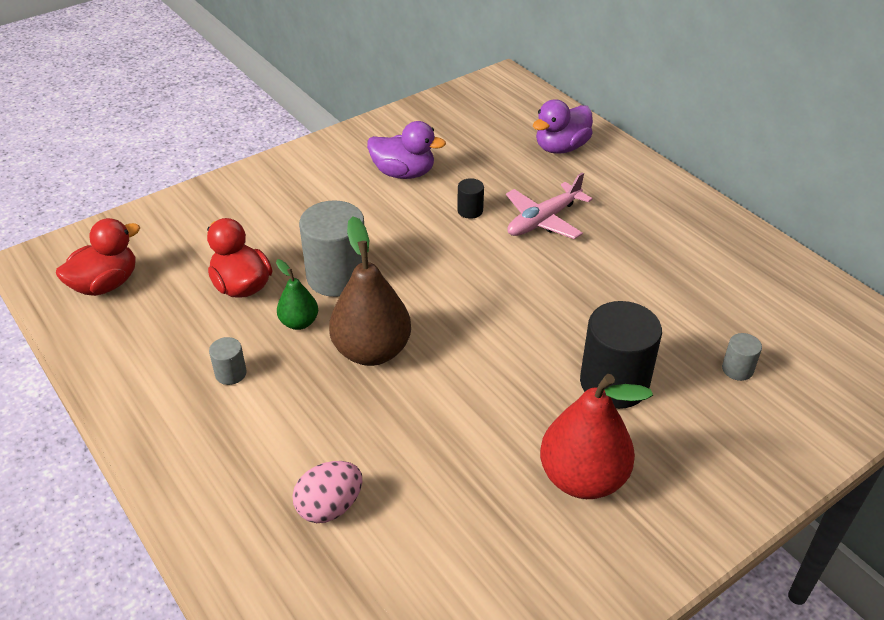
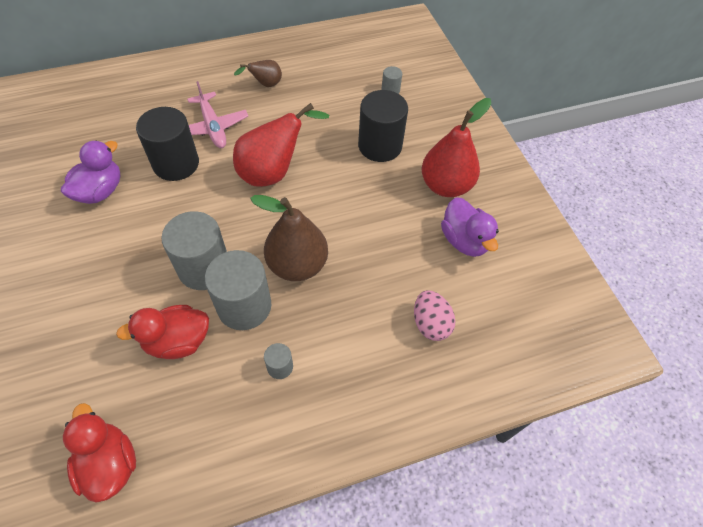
camera: 75 degrees left, 15 degrees up
green pear [276,259,318,330] -> grey cylinder [205,250,271,330]
black cylinder [457,178,484,219] -> black cylinder [136,107,199,181], size x2.19
purple duck [533,99,593,154] -> purple duck moved to [441,197,499,257]
none -> red pear [233,103,329,187]
none -> brown pear [234,60,282,87]

